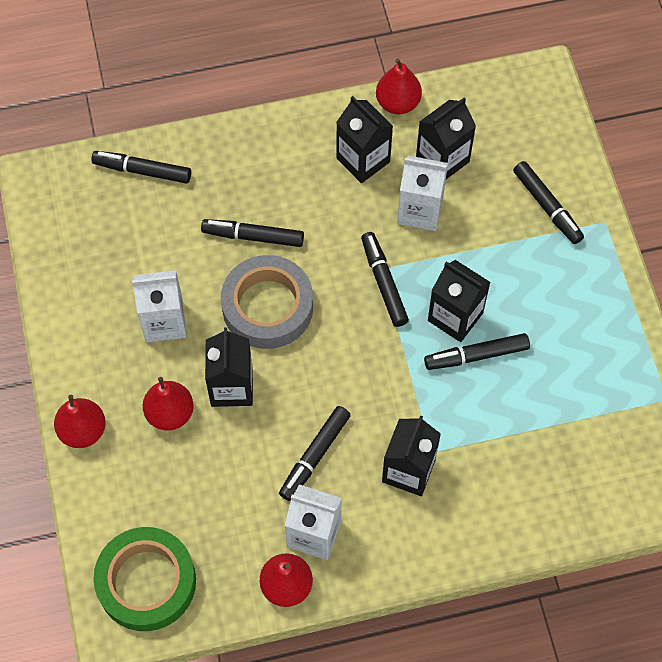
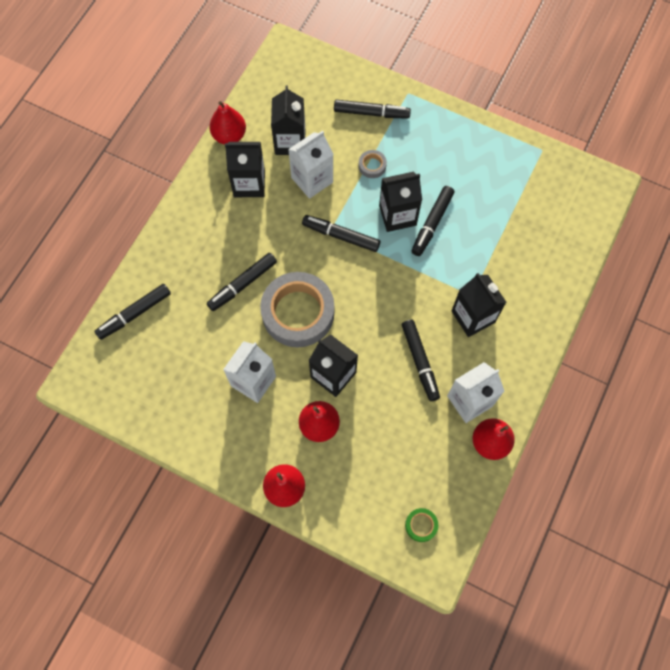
camera: 50 degrees left, 5 degrees up
green tape [93,527,196,631] -> green tape [405,508,438,542], size x0.41
none -> grey tape [359,150,387,178]

